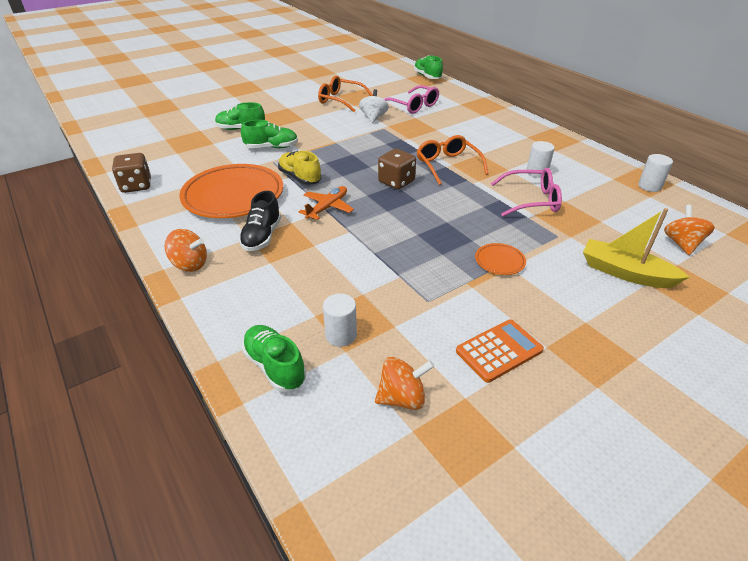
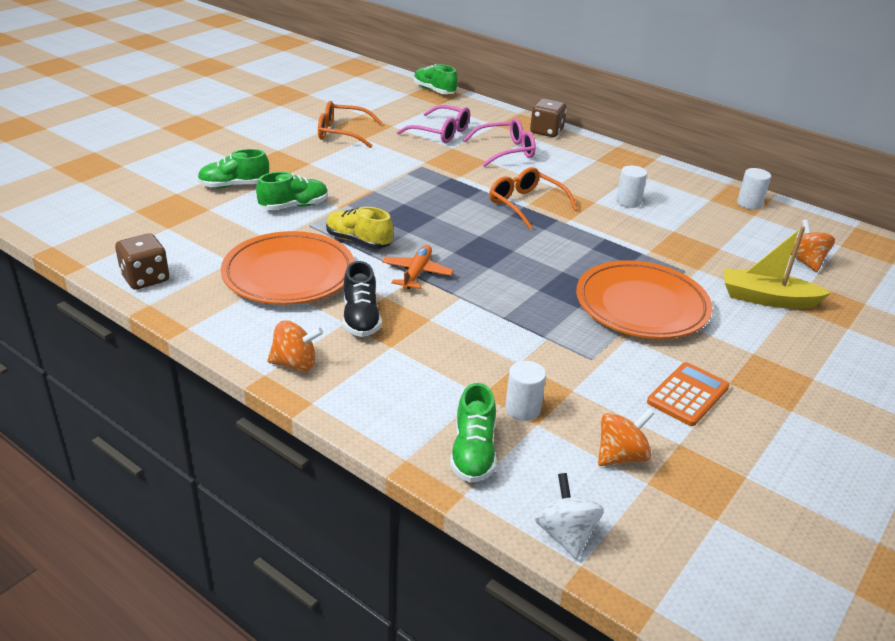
camera: 20 degrees left, 5 degrees down
green shoe [242,325,306,392] -> green shoe turned 120 degrees counterclockwise [450,383,497,483]
white spinning top [359,89,389,123] -> white spinning top moved to [534,473,604,559]
brown dice [378,149,416,190] -> brown dice moved to [530,99,567,137]
orange plate [475,243,526,275] -> orange plate [576,260,712,339], size x2.37
pink glasses [491,168,562,216] -> pink glasses moved to [463,118,536,167]

